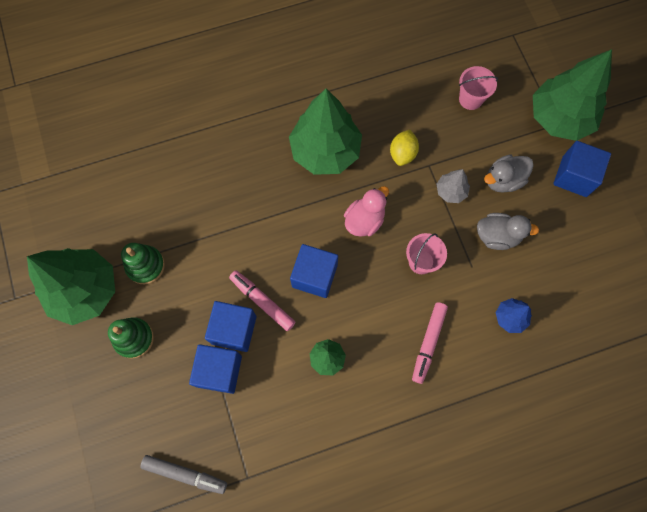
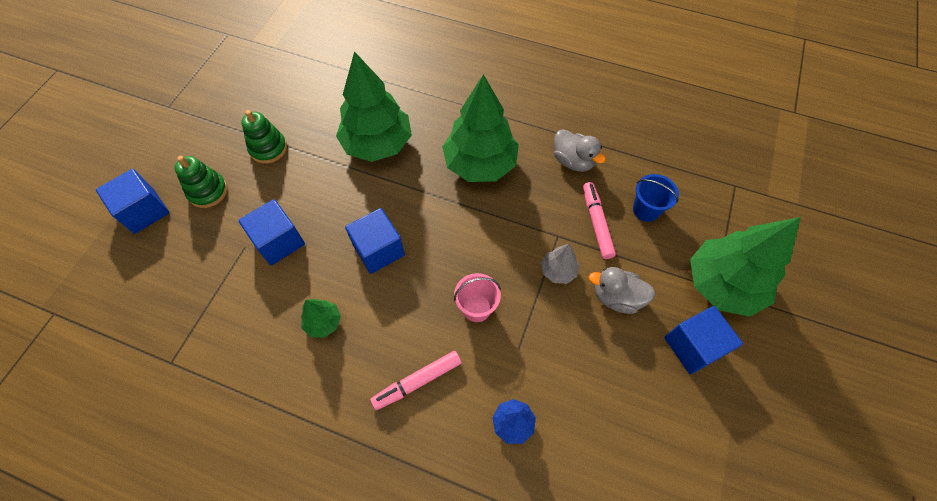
camera: 40 degrees right, 10 degrees down
green tree [27,248,115,325] -> green tree moved to [336,51,412,162]
grey marker [140,455,227,494] -> none
blue cube [189,344,242,394] -> blue cube moved to [96,169,169,234]
pink marker [229,270,295,331] -> pink marker moved to [583,182,616,259]
pink duck [344,186,389,237] -> none
yellow lemon [390,130,419,166] -> none
pink bucket [459,66,498,110] -> blue bucket [633,174,679,222]
grey duck [477,213,539,250] -> grey duck moved to [554,129,605,172]

